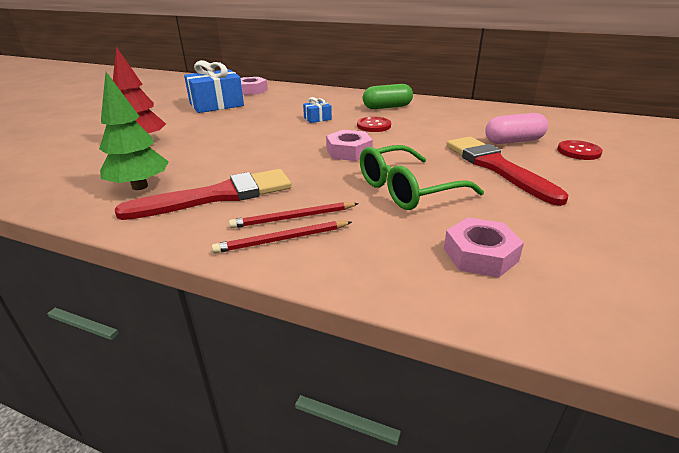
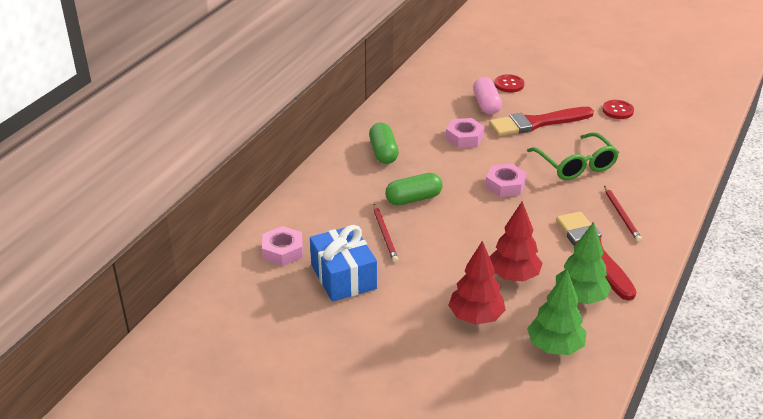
camera: 85 degrees left, 5 degrees up
red pencil [212,221,352,253] -> red pencil moved to [374,204,399,262]
blue gift [303,97,332,123] -> green capsule [385,173,443,206]
red button [357,117,391,132] -> red button moved to [602,100,634,119]
pink nut [444,217,524,278] -> pink nut moved to [446,118,485,148]
none -> red tree [489,201,543,281]
none -> green tree [527,270,587,355]

